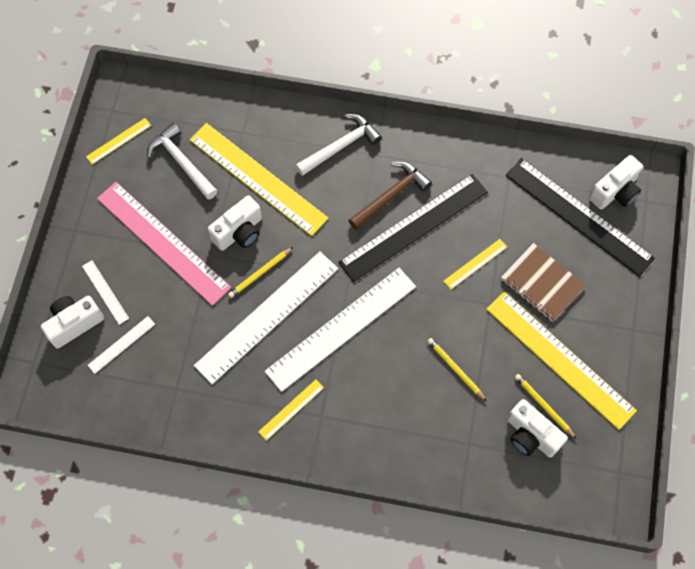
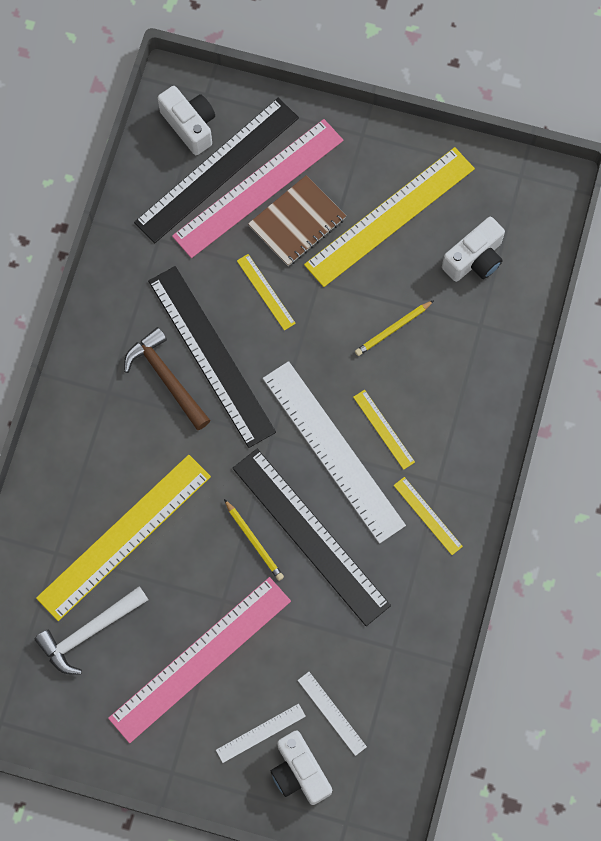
camera: 85 degrees left, 5 degrees up
yellow ruler [86,118,151,164] -> yellow ruler moved to [353,390,415,470]
white ruler [194,252,338,384] -> black ruler [232,449,391,626]
white camera [208,195,262,251] -> none
white hammer [295,114,382,176] -> none
yellow pencil [515,374,576,439] -> none
none -> pink ruler [172,119,344,258]

